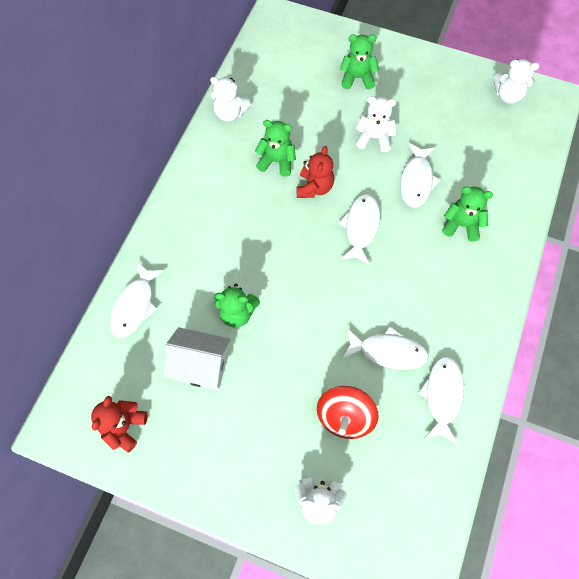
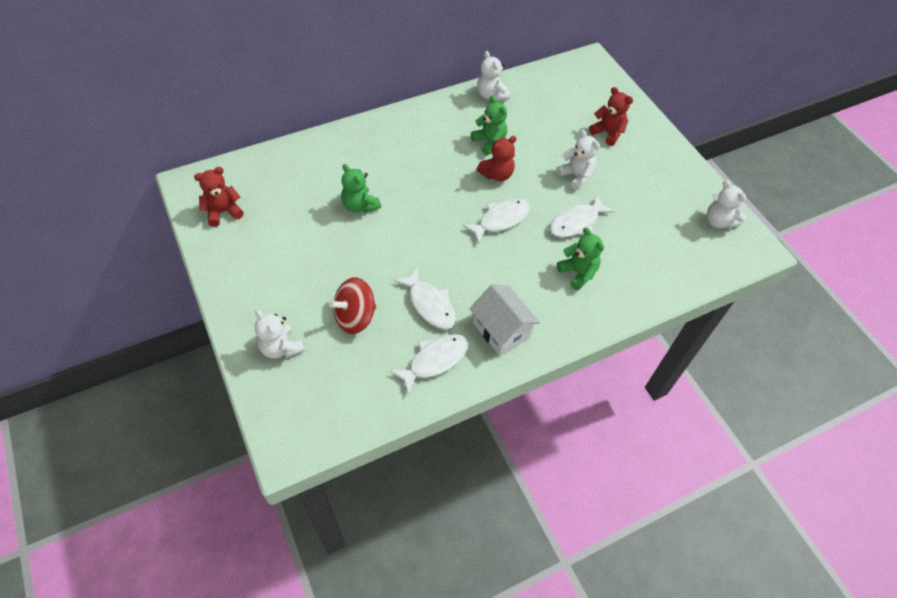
camera: 40 degrees right, 10 degrees down
white fish [110,262,165,338] -> none
white house [163,327,231,390] -> white house moved to [470,284,540,356]
green teddy bear [340,34,379,90] -> red teddy bear [589,87,633,146]

